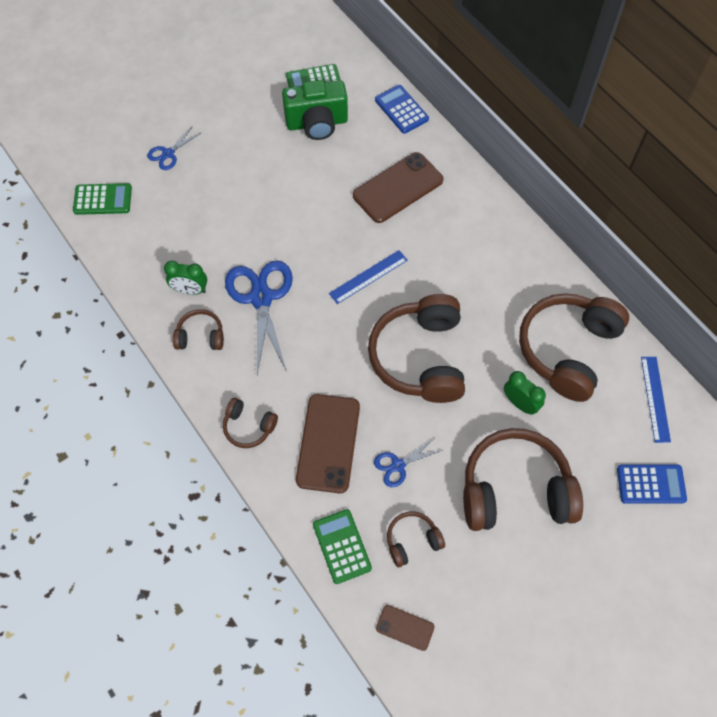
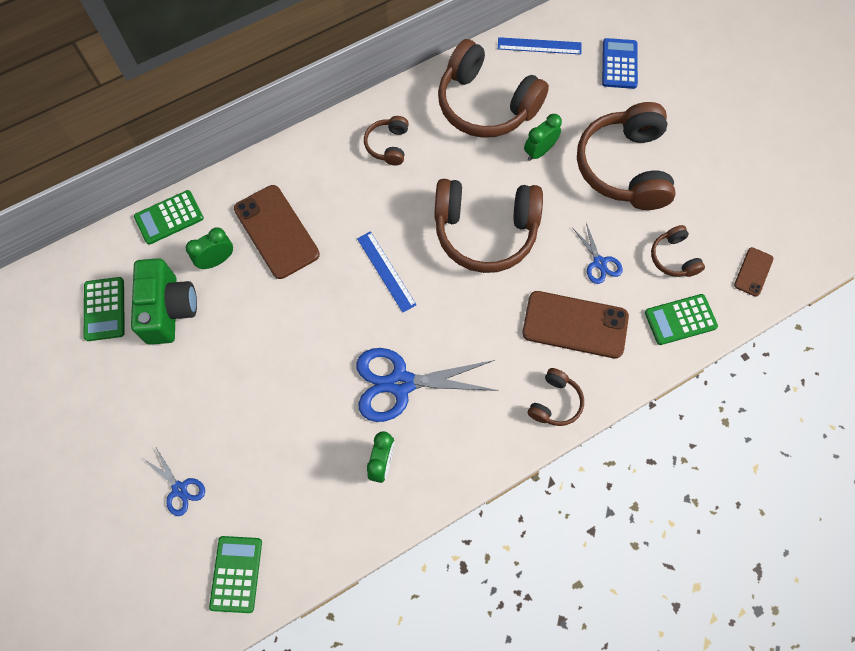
camera: 85 degrees left, 5 degrees up
brown headphones [173,309,224,350] -> brown headphones moved to [364,116,409,165]
blue calculator [375,85,429,134] -> green calculator [134,190,204,245]
none -> green clock [186,227,233,269]

